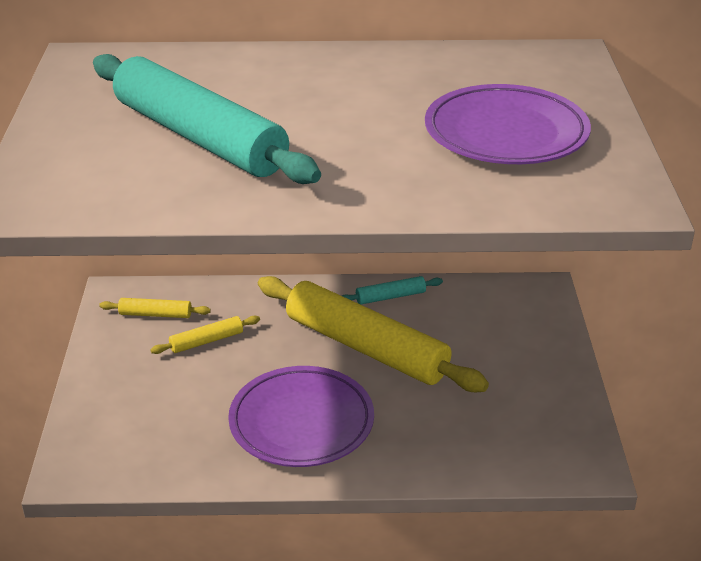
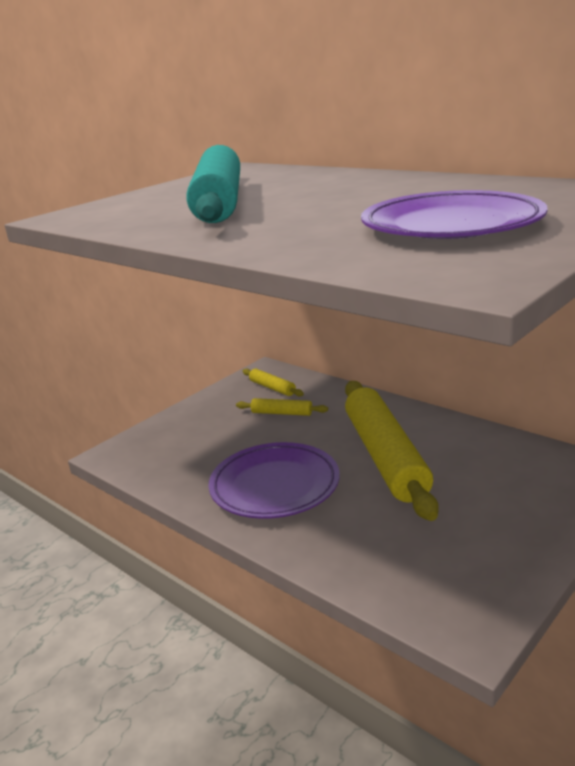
camera: 45 degrees right, 10 degrees down
turquoise rolling pin [342,276,443,305] -> none

